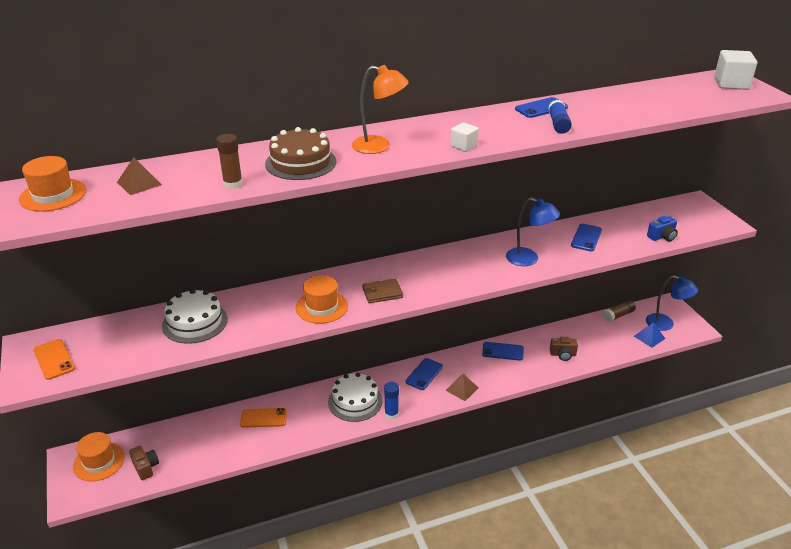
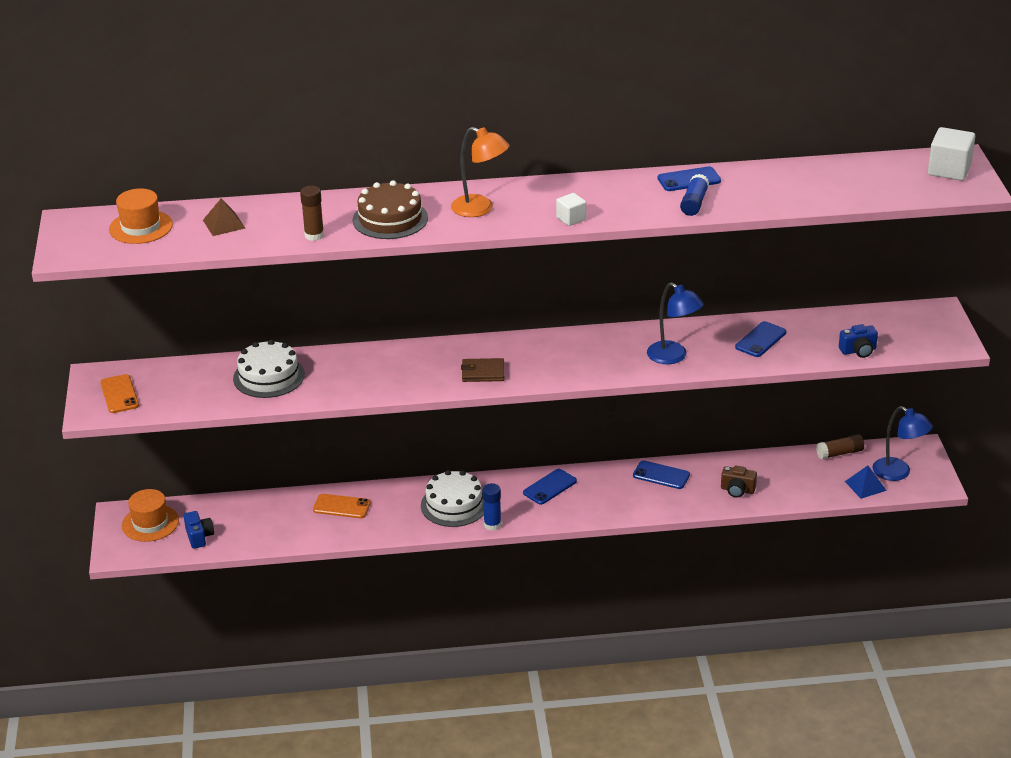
camera: 15 degrees right, 0 degrees up
brown camera [129,446,159,480] -> blue camera [184,511,214,549]
orange hat [296,275,348,324] -> none
brown pyramid [445,374,478,401] -> none

